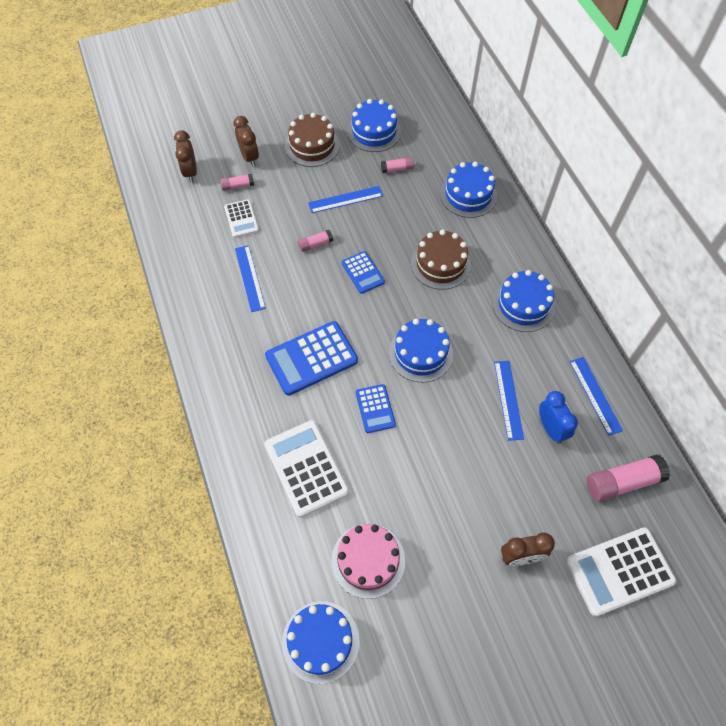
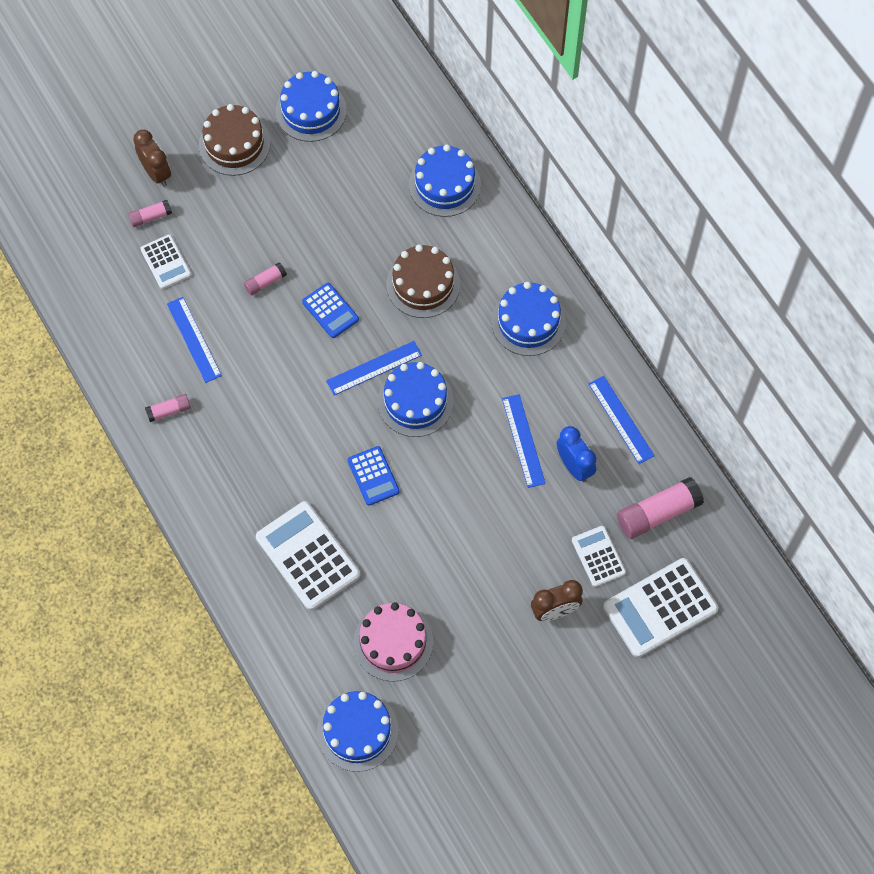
camera: 10 degrees left, 5 degrees up
brown clock [174,130,197,182] -> none
blue calculator [265,321,358,396] -> none
blue ruler [308,186,383,213] -> blue ruler moved to [326,341,422,395]
pink glue stick [381,157,414,173] -> pink glue stick moved to [145,394,191,422]
none -> white calculator [572,526,626,587]

